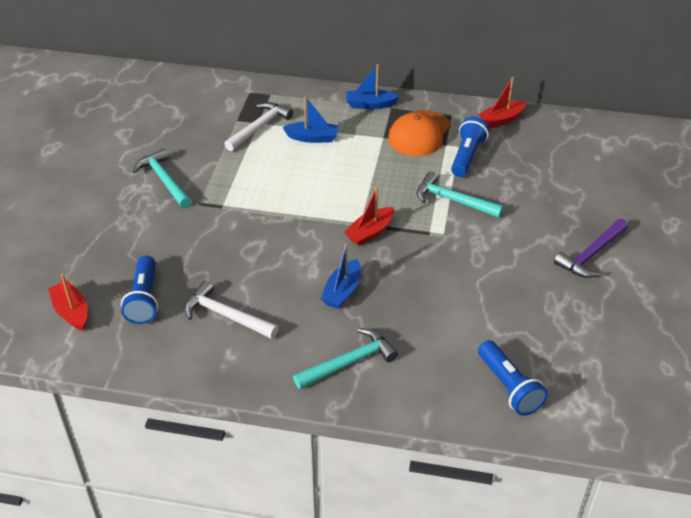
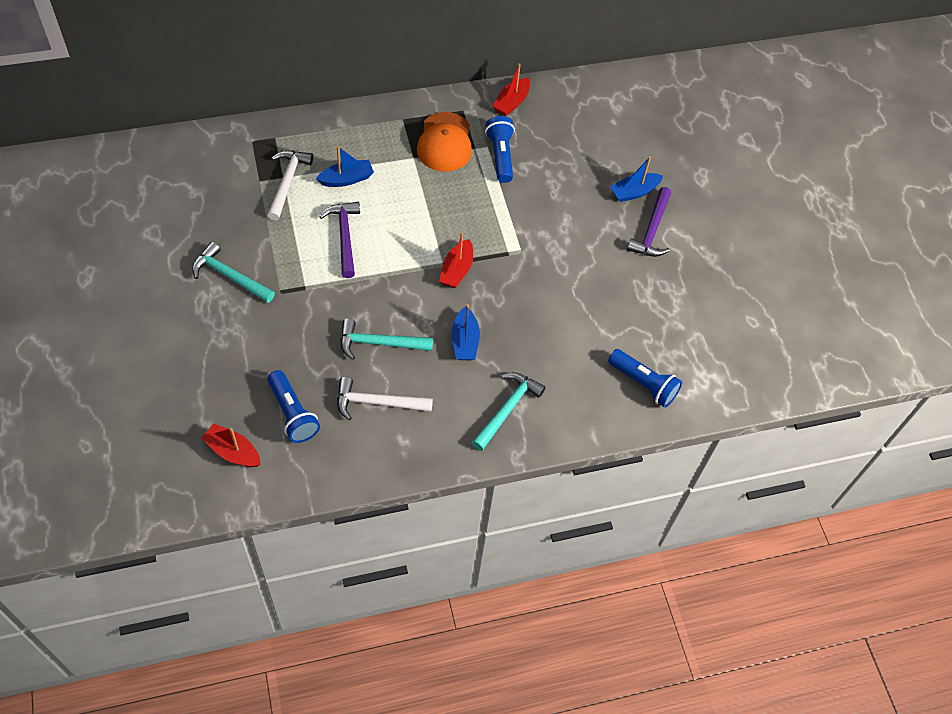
camera: 30 degrees left, 15 degrees up
blue boat [346,64,399,109] -> blue boat moved to [610,156,663,202]
turquoise hammer [417,172,504,218] -> turquoise hammer moved to [340,318,433,360]
none -> purple hammer [319,202,360,278]

